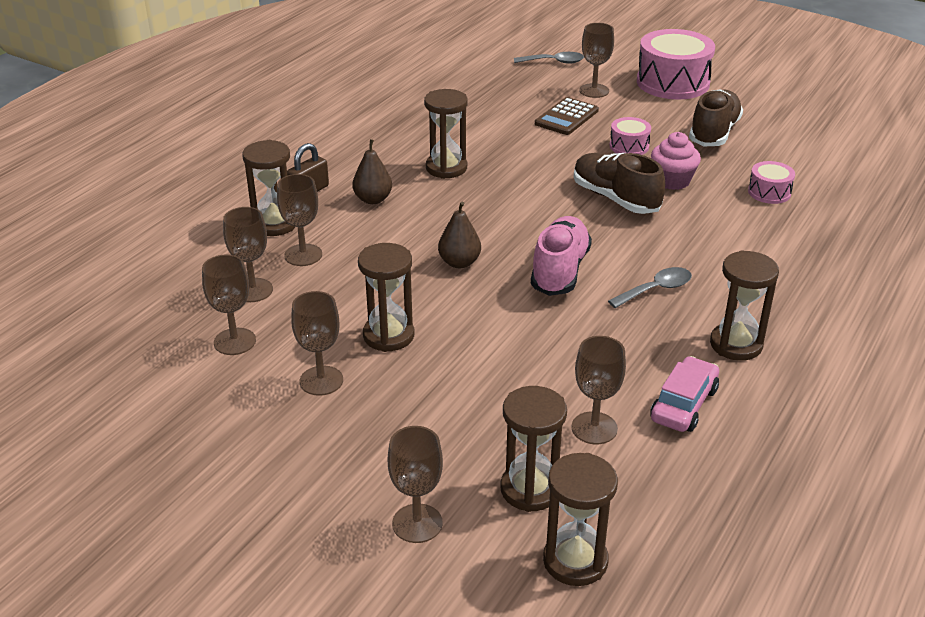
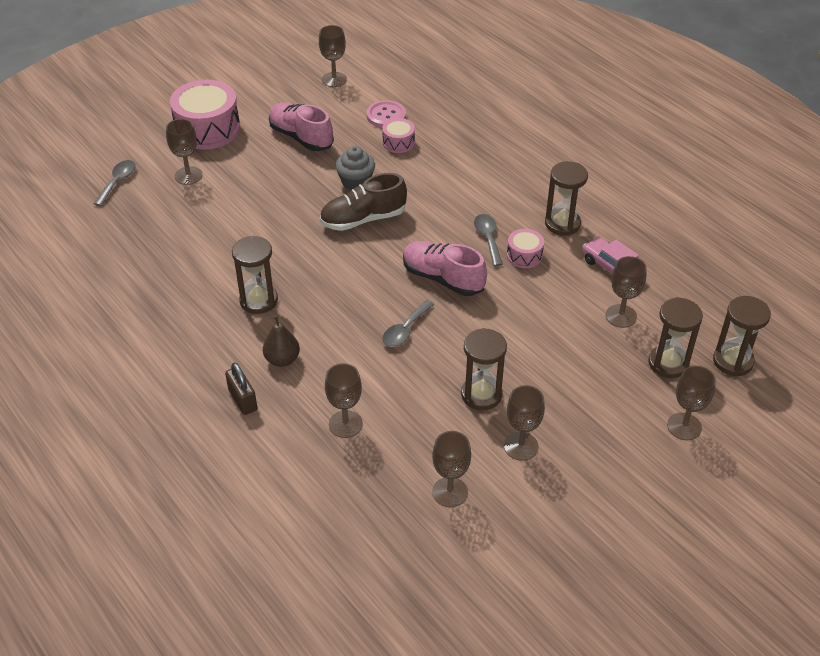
camera: 70 degrees left, 10 degrees up
brown goblet [223,207,273,302] -> brown goblet moved to [319,25,347,87]
brown hourglass [242,140,295,236] -> none
brown pear [438,202,481,268] -> grey spoon [382,300,435,347]
brown calculator [535,97,599,135] -> none
pink drum [609,117,651,155] -> pink drum moved to [507,229,544,268]
pink cupcake [651,132,701,190] -> grey cupcake [335,146,375,191]
brown shoe [689,89,743,146] -> pink shoe [269,102,334,151]
none -> pink button [367,100,406,128]

